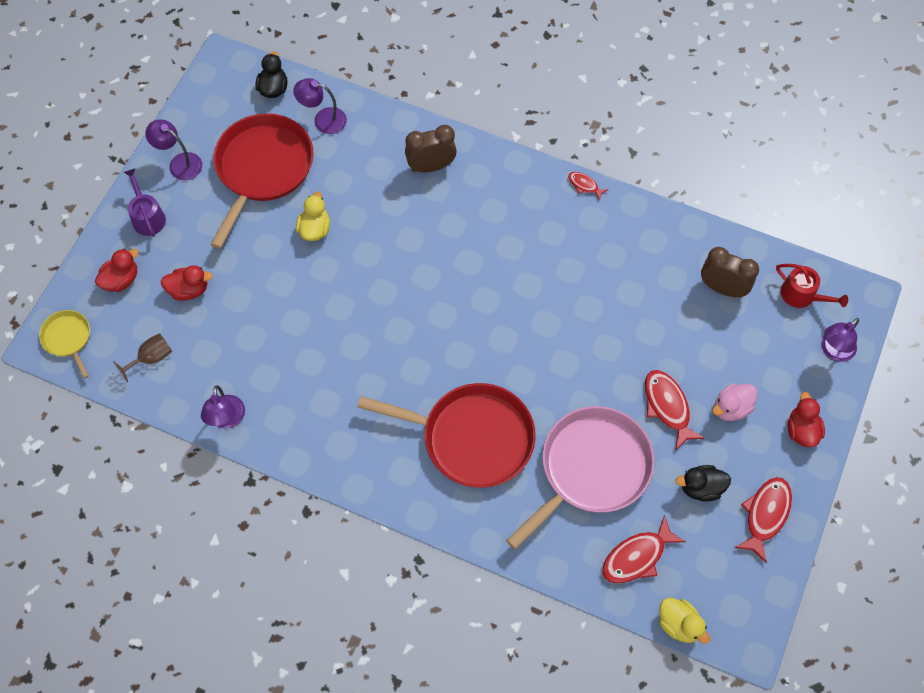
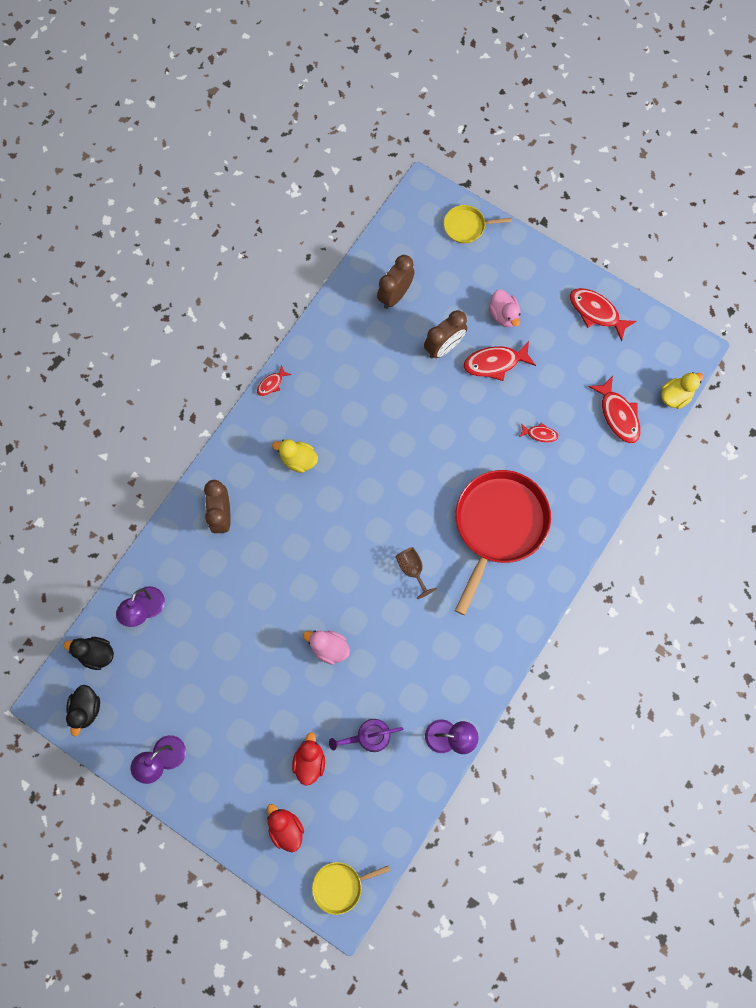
camera: 80 degrees left, 10 degrees up
brown goblet [113,333,172,382] -> brown goblet moved to [396,547,437,599]
purple watering can [124,168,166,237] -> purple watering can moved to [329,719,403,752]
red pan [210,113,314,249] -> none
yellow duck [296,192,330,241] -> yellow duck moved to [272,439,318,473]
pink pan [506,406,655,550] -> red fish [519,423,558,443]
black duck [675,465,731,501] -> black duck moved to [66,685,100,737]
red watering can [776,264,848,308] -> none
red duck [788,392,825,447] -> none
purple lamp [822,318,859,362] -> yellow pan [444,205,512,243]
none -> pink duck [303,631,350,665]
none -> brown clock [424,310,467,358]

